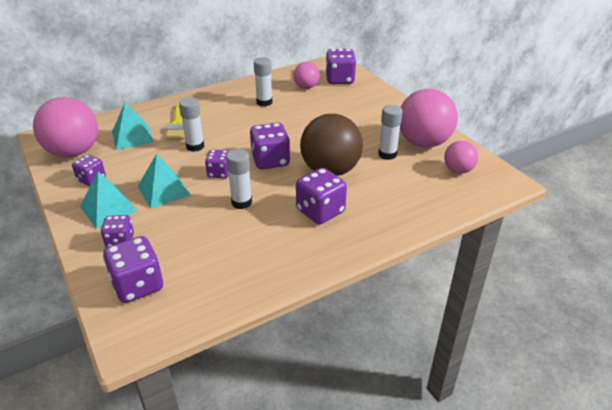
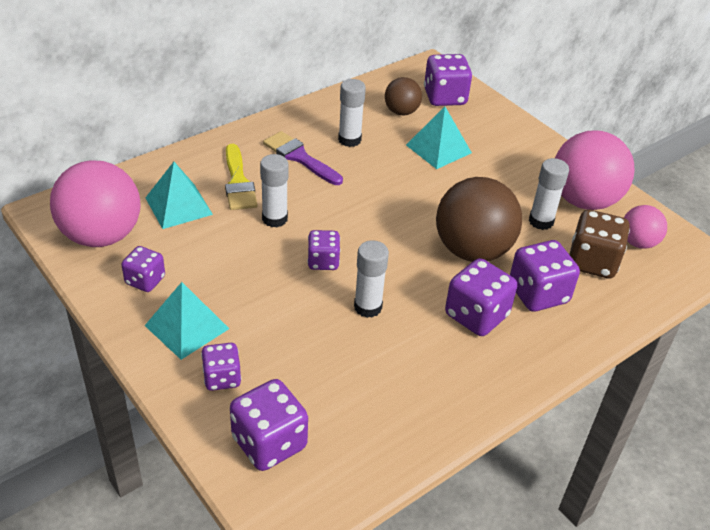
camera: 10 degrees left, 5 degrees up
turquoise pyramid [138,154,191,208] -> turquoise pyramid moved to [406,107,472,169]
purple dice [250,123,290,169] -> purple dice moved to [510,240,580,312]
pink ball [293,62,320,89] -> brown ball [385,77,422,115]
none -> purple brush [263,131,343,185]
none -> brown dice [569,209,630,279]

